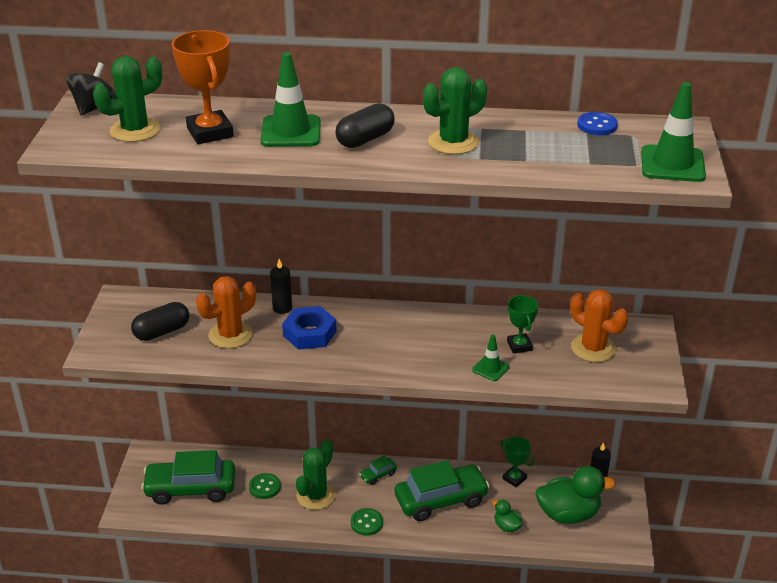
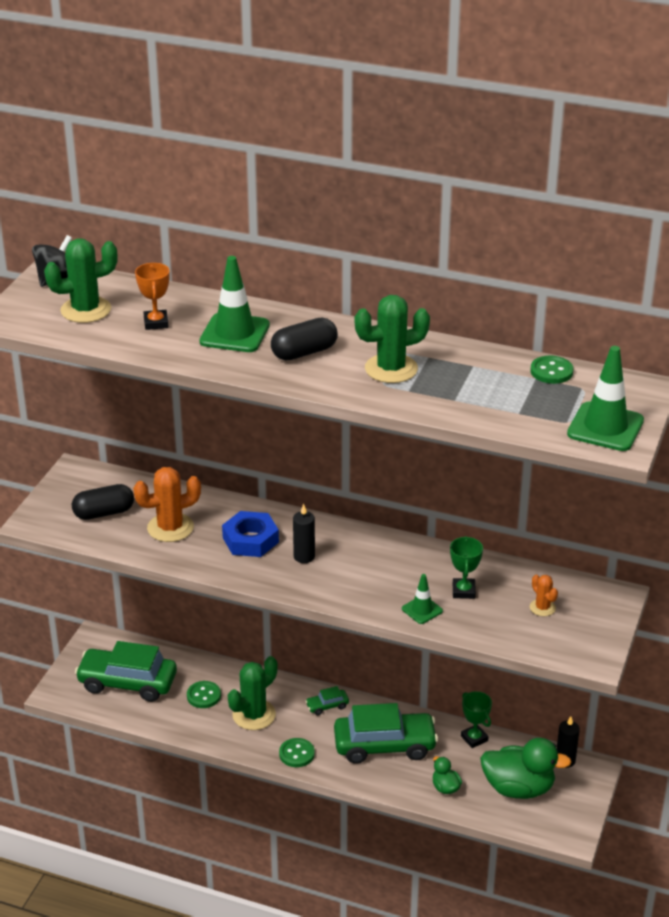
camera: 15 degrees right, 0 degrees up
orange trophy [172,30,234,144] -> orange trophy [135,263,170,330], size x0.60
black candle [270,259,292,314] -> black candle moved to [293,504,315,563]
orange cactus [570,289,628,362] -> orange cactus [530,575,558,616], size x0.53
blue button [577,112,618,135] -> green button [530,356,573,384]

